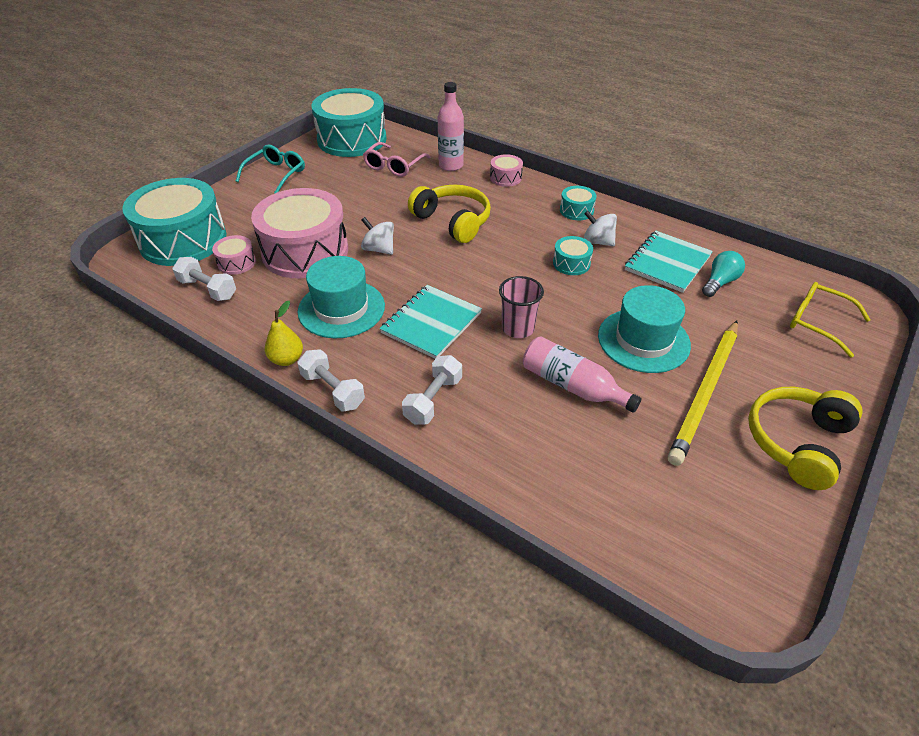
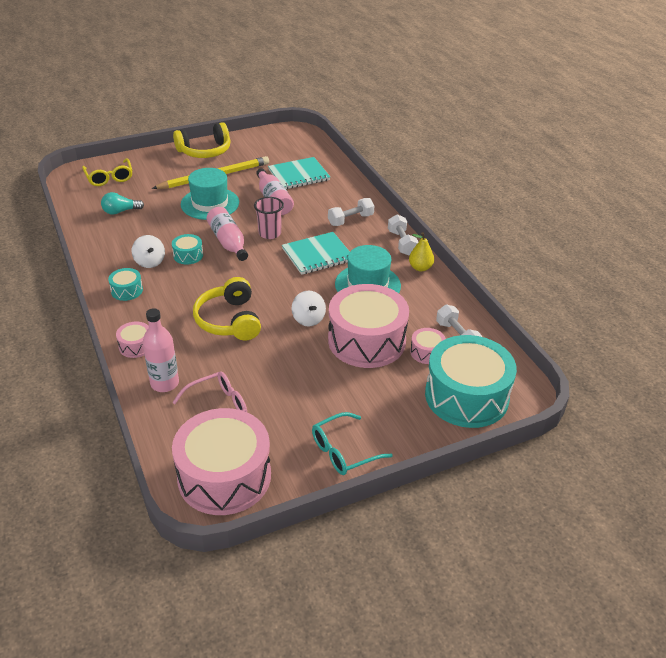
camera: 150 degrees left, 5 degrees down
turquoise drum [312,88,387,157] -> pink drum [172,408,271,515]
turquoise notebook [625,231,713,293] -> turquoise notebook moved to [268,157,330,189]
none -> pink bottle [207,207,248,261]

